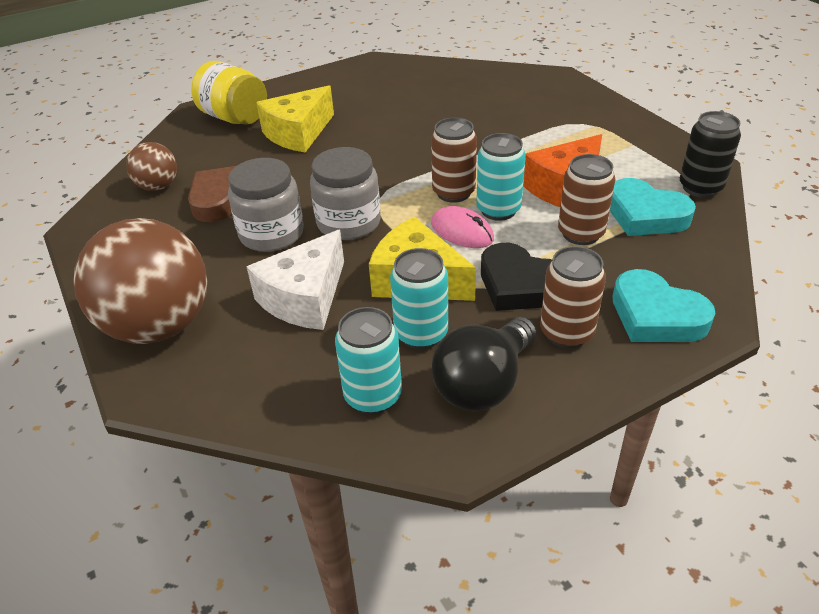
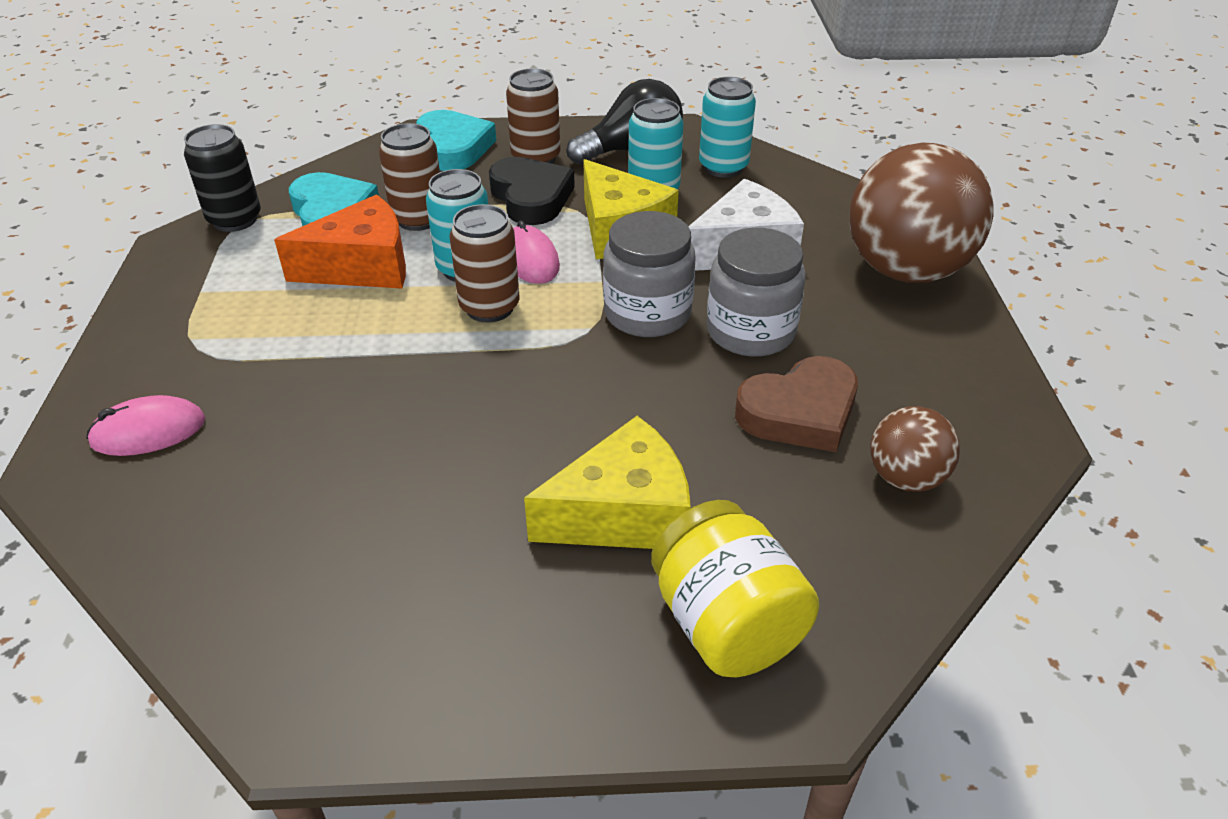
camera: 155 degrees left, 0 degrees up
none -> pink mouse [86,395,205,456]

